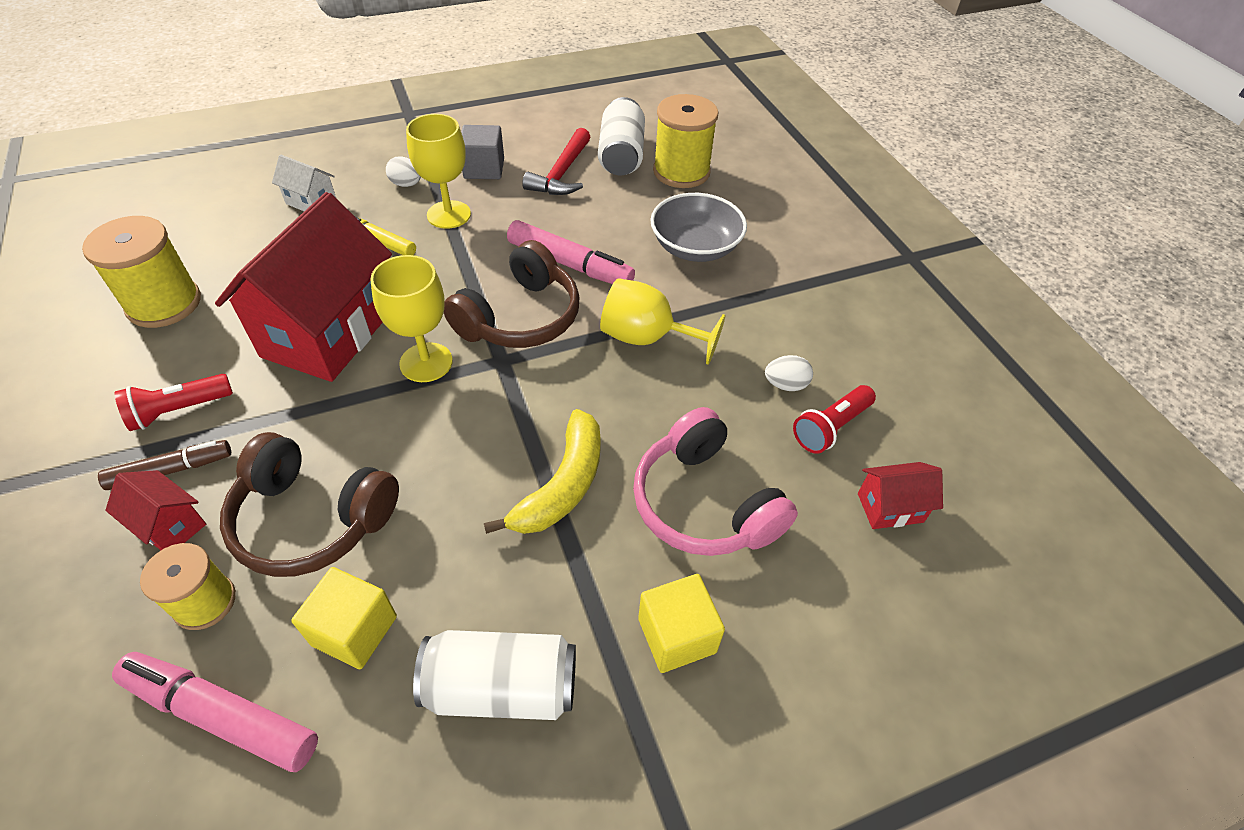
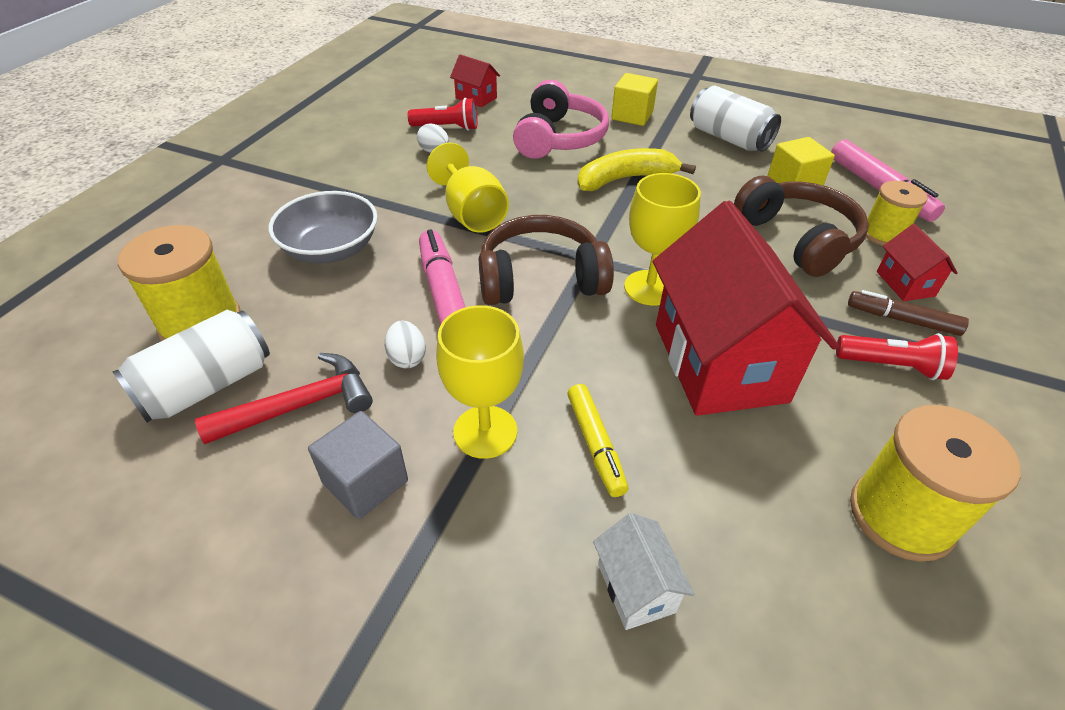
camera: 135 degrees left, 5 degrees down
red house [215,192,392,382] -> red house turned 75 degrees counterclockwise [653,201,839,416]
white egg [386,156,421,187] -> white egg moved to [385,321,426,368]

